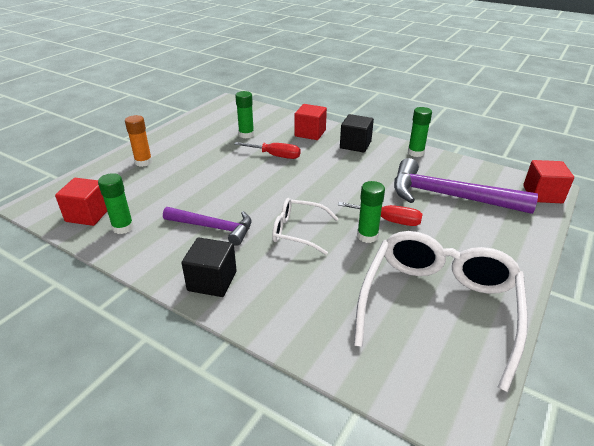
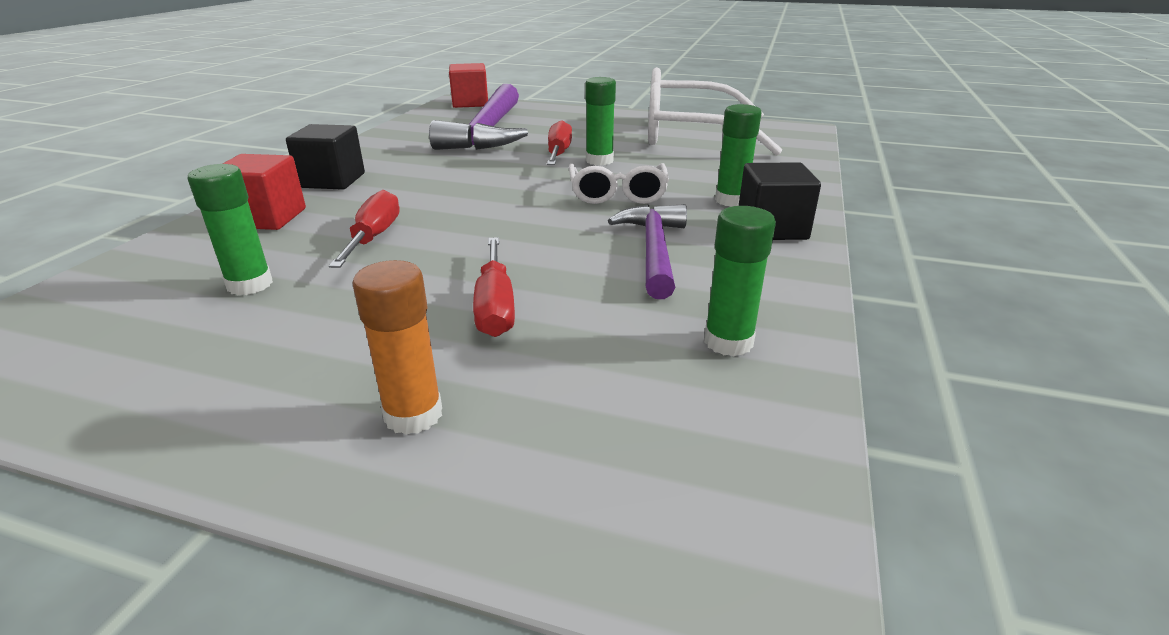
camera: 105 degrees left, 5 degrees down
red cube [55,178,107,226] -> none
green glue stick [408,107,432,157] -> green glue stick moved to [715,104,762,207]
none -> red screwdriver [473,237,515,337]

